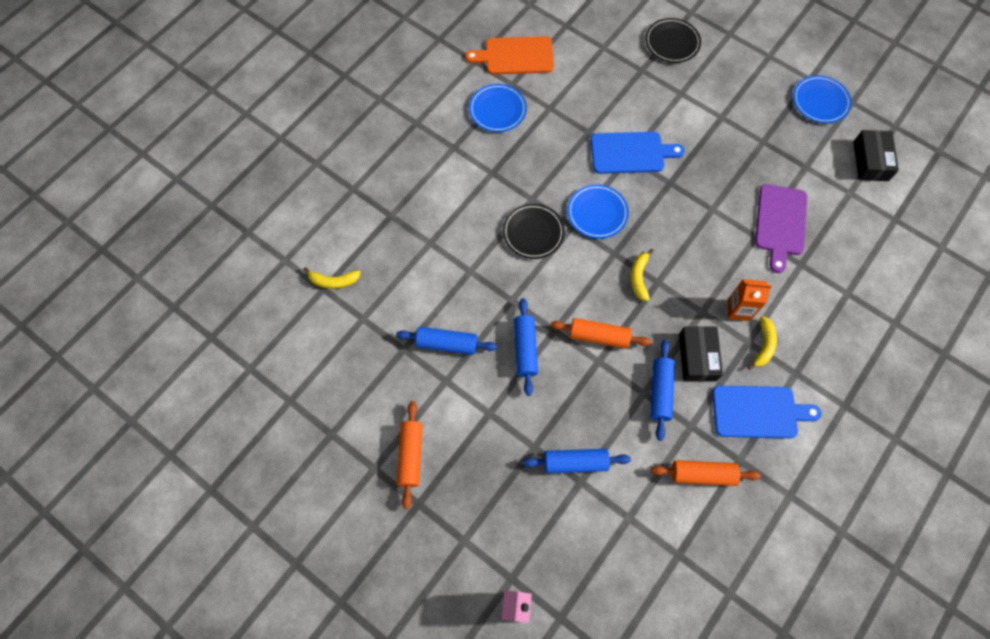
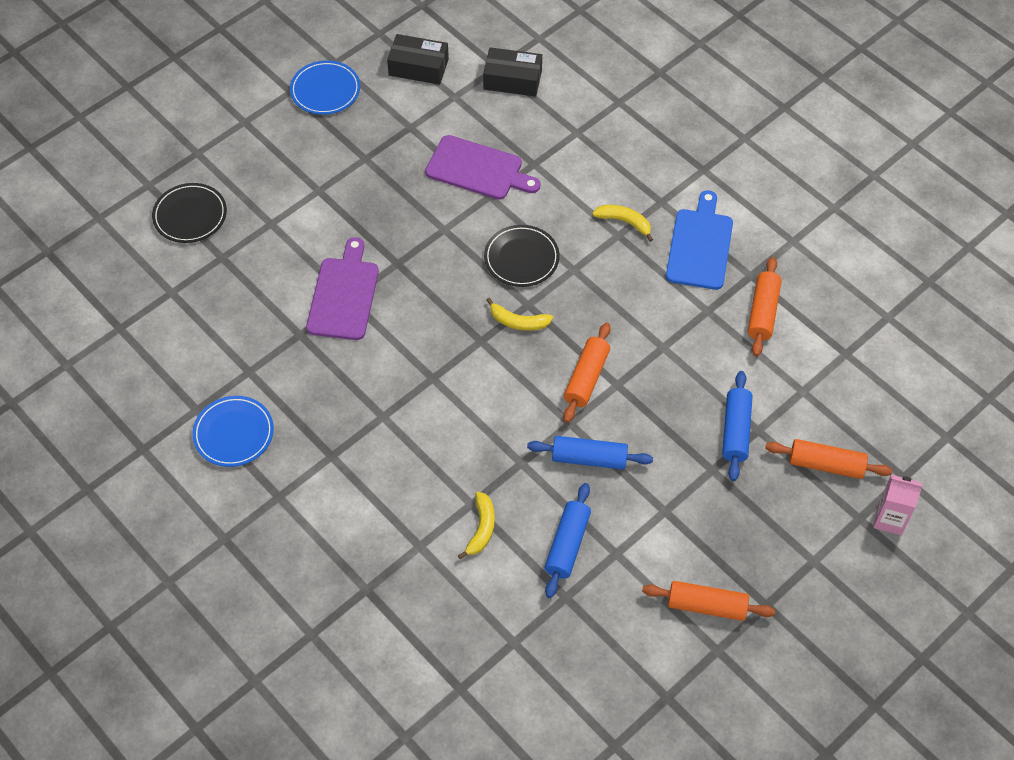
camera: 80 degrees left, 10 degrees down
yellow banana [303,267,361,289] -> yellow banana moved to [458,492,495,559]
orange cutting board [465,36,554,74] -> none
black plate [503,204,565,259] -> black plate moved to [484,225,560,287]
blue plate [567,184,629,239] -> none
blue cutting board [591,132,685,174] -> purple cutting board [306,237,379,340]
blue rolling pin [650,340,675,441] -> none
black box [679,326,723,382] -> black box moved to [483,47,542,96]
orange carton [728,279,772,321] -> none
none -> orange rolling pin [765,439,892,479]

